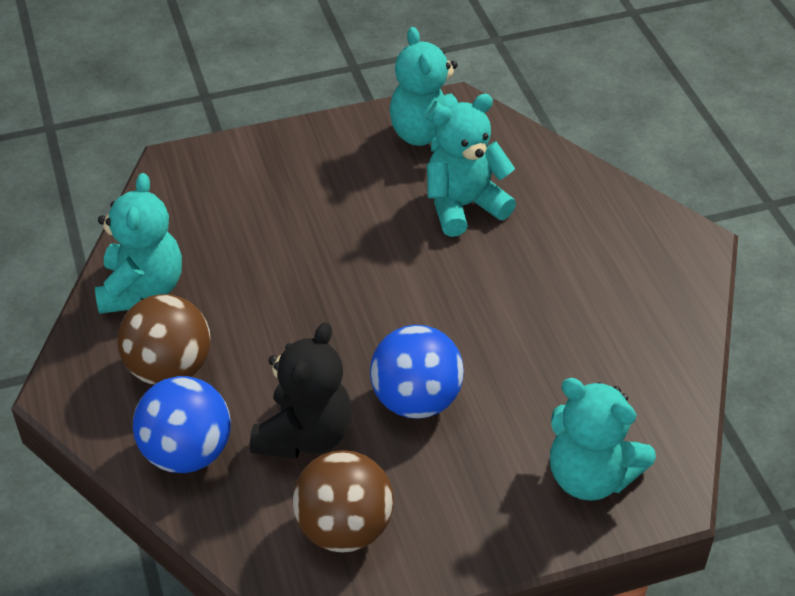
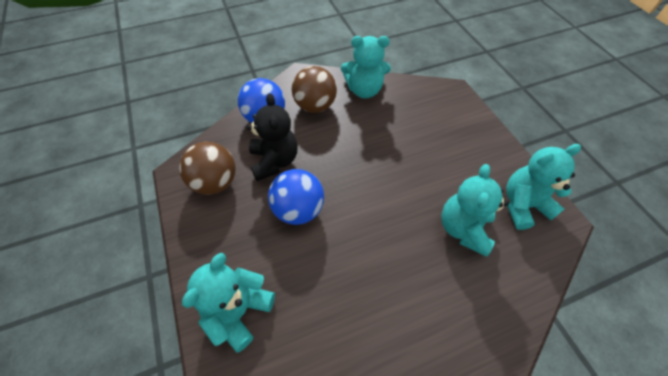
camera: 85 degrees right, 10 degrees up
black teddy bear [250,322,352,459] -> black teddy bear turned 120 degrees counterclockwise [247,93,297,181]
turquoise teddy bear [427,94,516,237] -> turquoise teddy bear turned 135 degrees counterclockwise [441,164,509,257]

